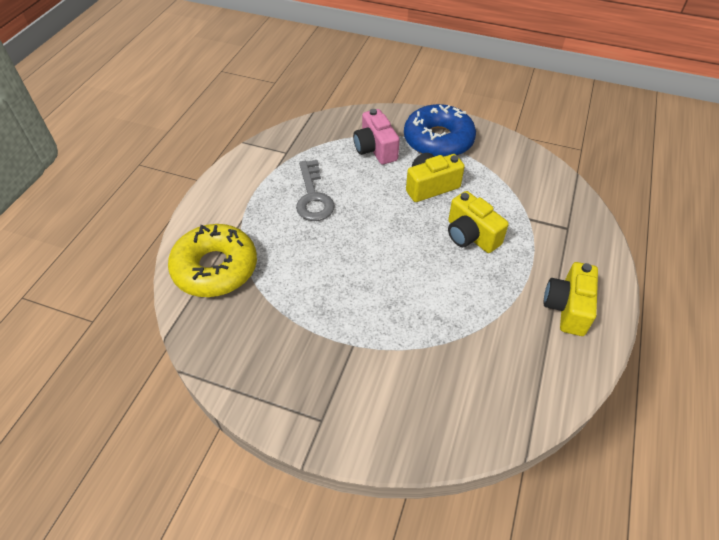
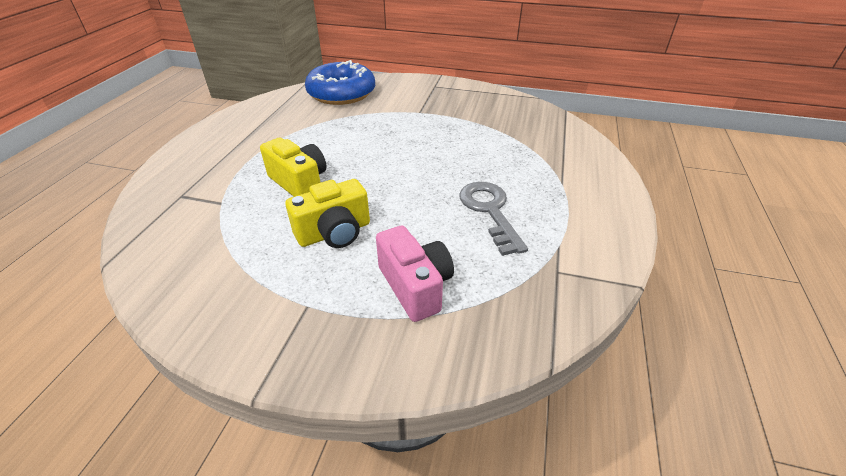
camera: 175 degrees right, 10 degrees down
yellow donut [168,224,257,297] -> none
blue donut [404,104,476,157] -> blue donut moved to [305,60,375,105]
yellow camera [543,262,598,336] -> none

